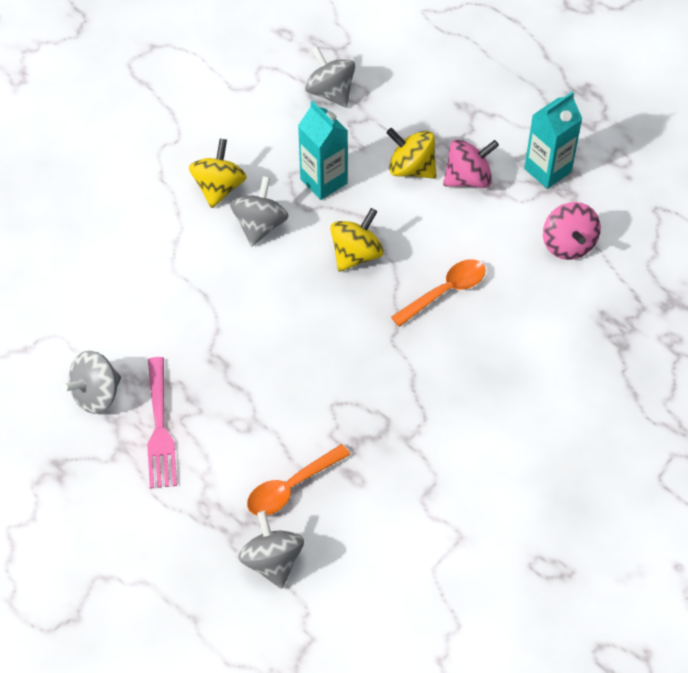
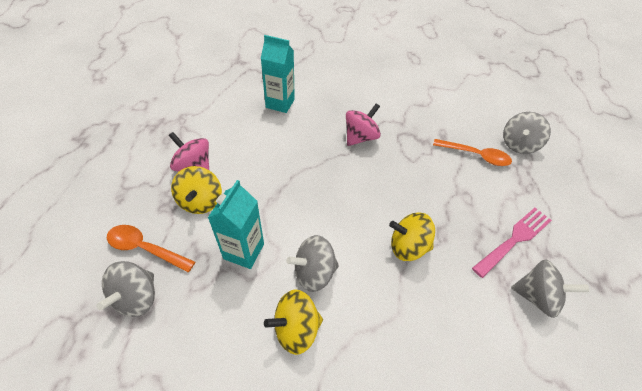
camera: 125 degrees left, 5 degrees down
yellow spinning top [330,208,384,272] -> yellow spinning top moved to [389,213,435,261]
orange spoon [391,259,486,327] -> orange spoon moved to [107,225,195,272]
turquoise carton [524,91,582,189] -> turquoise carton moved to [261,35,295,113]
pink spinning top [543,202,601,260] -> pink spinning top moved to [346,104,381,146]

